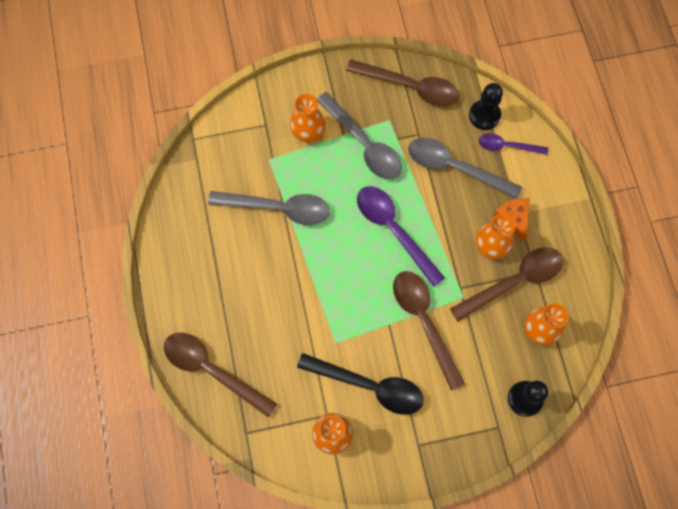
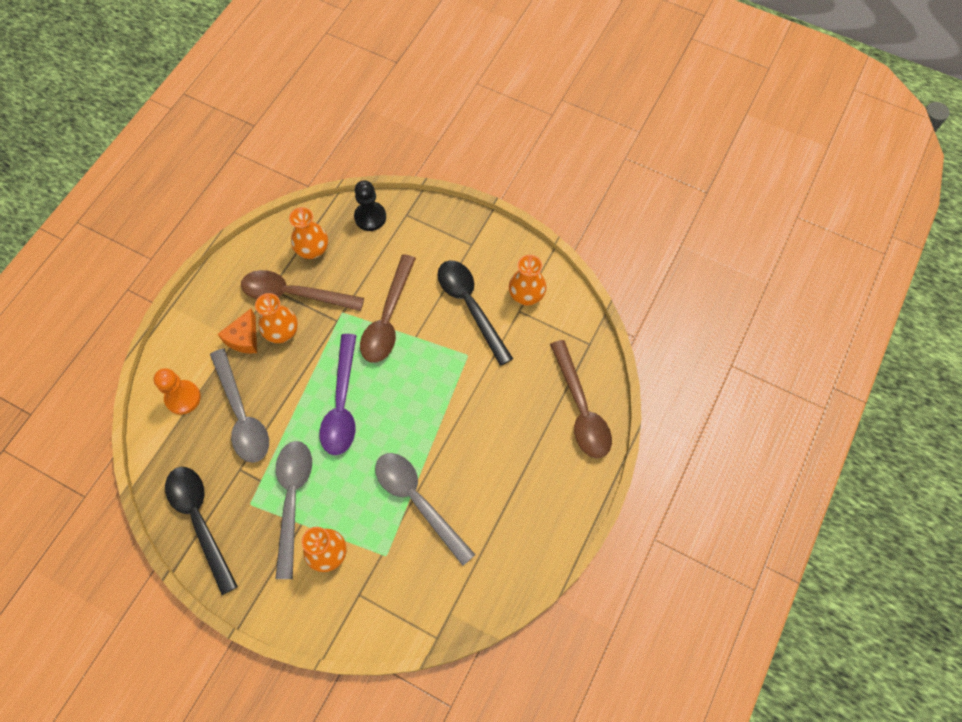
camera: 140 degrees left, 5 degrees down
brown spoon [346,59,459,107] -> black spoon [165,467,238,595]
black pawn [469,83,503,130] -> none
purple spoon [479,133,548,155] -> orange pawn [154,368,201,415]

